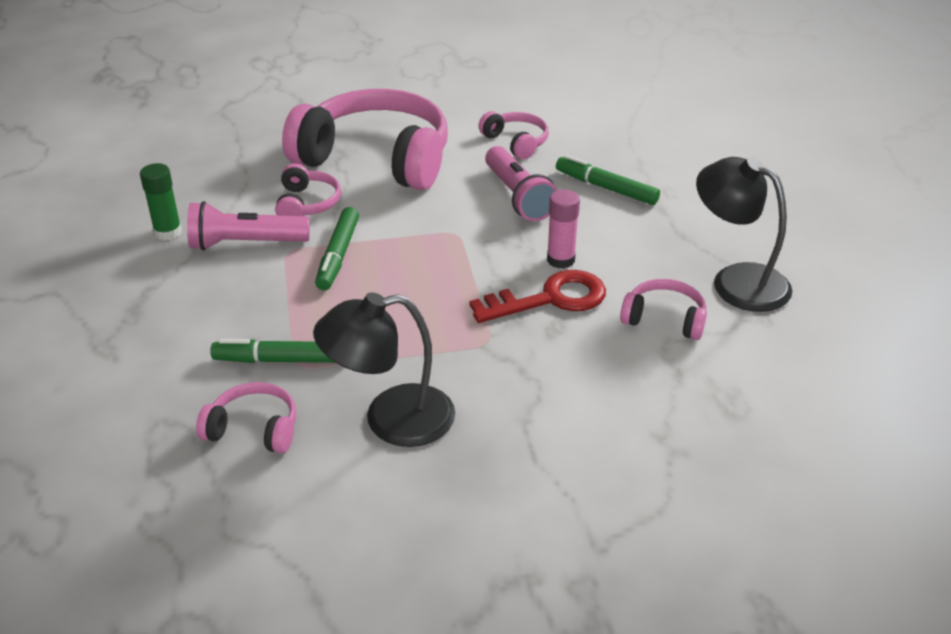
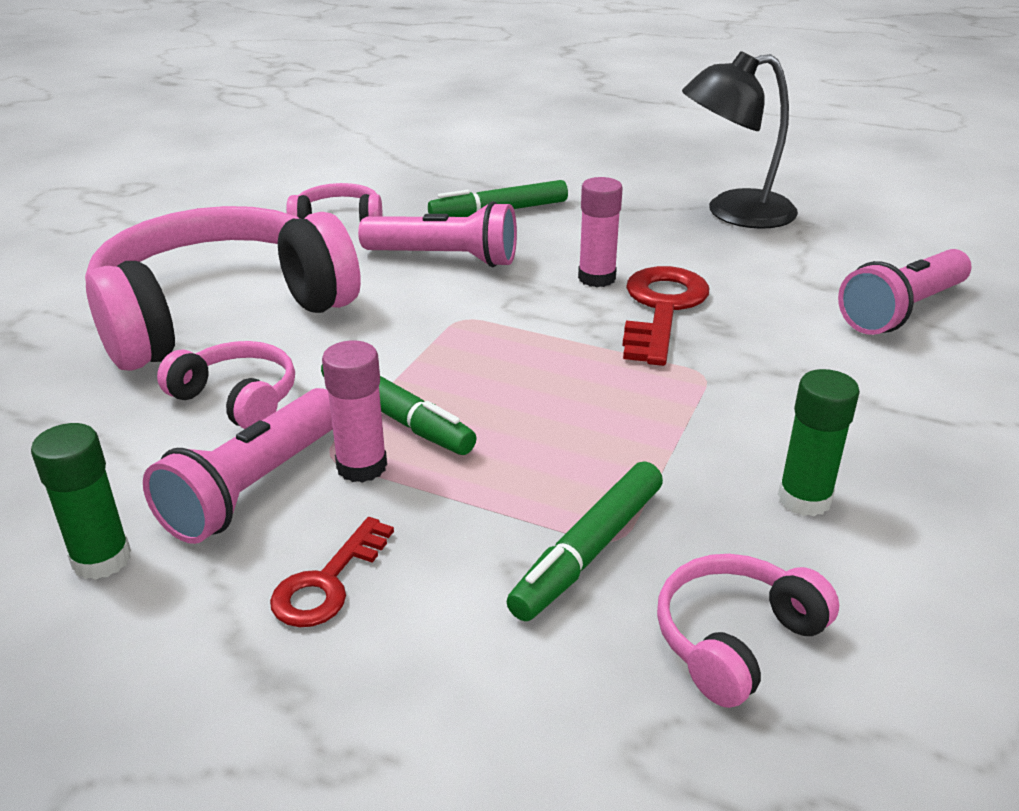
camera: 55 degrees left, 5 degrees down
black lamp [313,292,456,447] -> green glue stick [778,369,860,516]
pink headphones [620,279,707,340] -> none
none -> red key [270,517,394,627]
none -> pink glue stick [322,341,387,483]
none -> pink flashlight [838,249,971,335]

